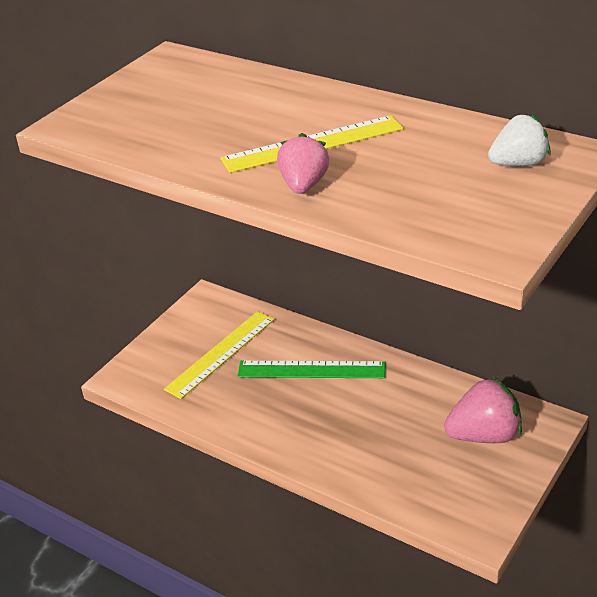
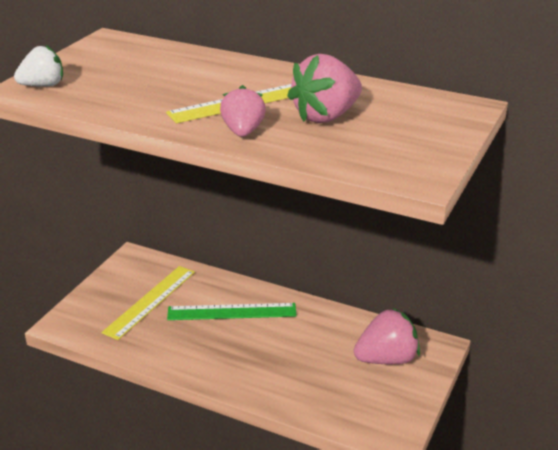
camera: 10 degrees left, 5 degrees down
white strawberry [488,114,551,166] -> white strawberry moved to [14,45,63,87]
none -> pink strawberry [287,54,362,123]

